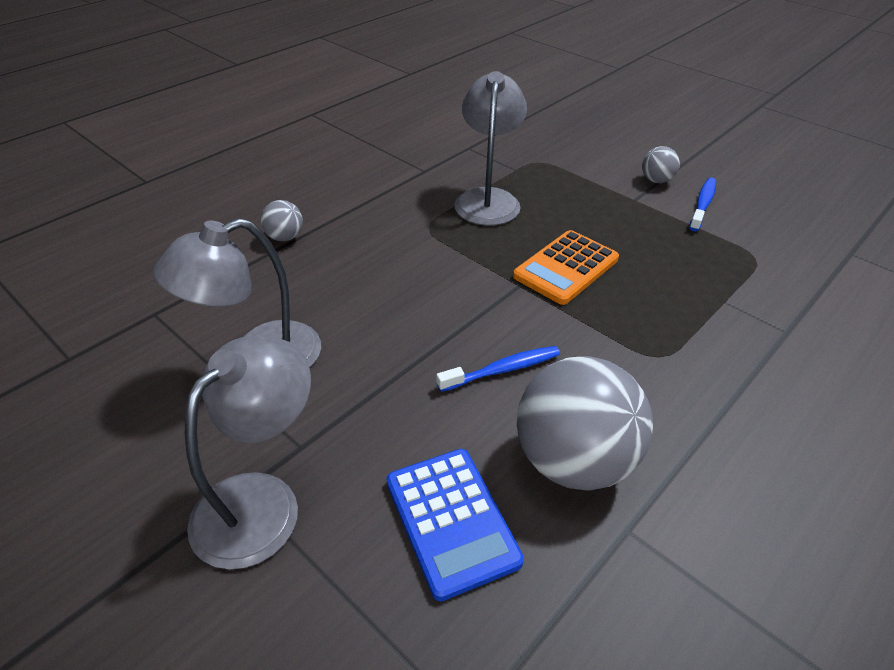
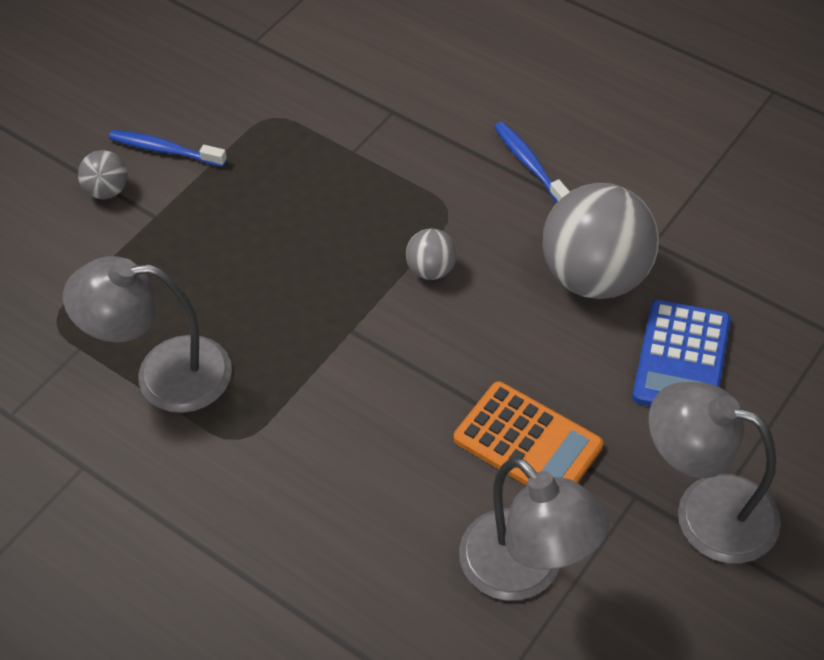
camera: 95 degrees left, 10 degrees up
grey ball [261,200,303,241] -> grey ball moved to [406,229,457,280]
blue calculator [386,449,524,601] -> blue calculator turned 135 degrees clockwise [632,300,731,406]
blue toothbrush [436,346,560,392] -> blue toothbrush moved to [494,122,570,203]
orange calculator [513,230,619,305] -> orange calculator moved to [454,381,603,486]

